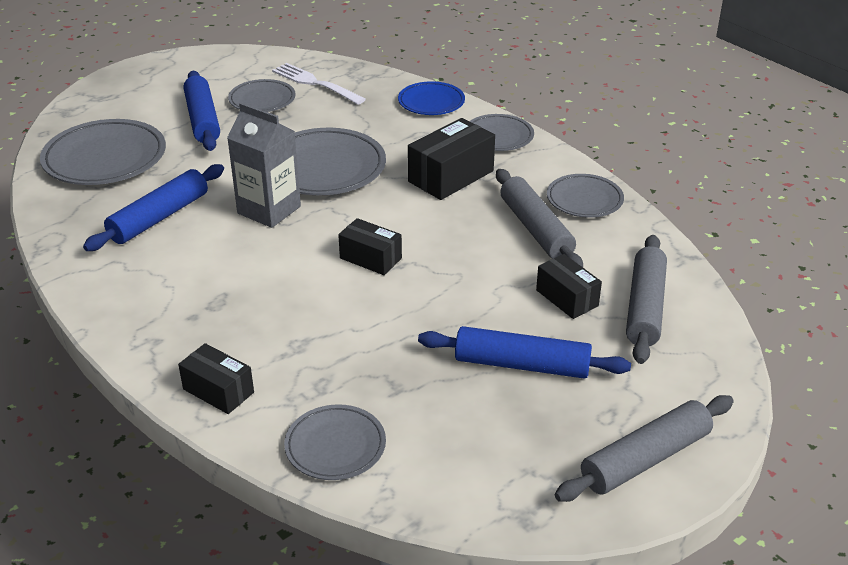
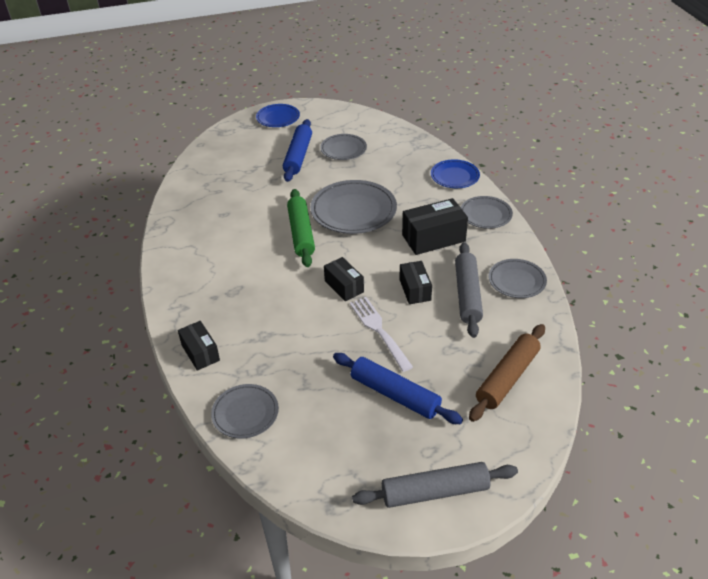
camera: 25 degrees right, 5 degrees up
grey plate [40,119,166,185] -> none
blue rolling pin [83,164,224,251] -> none
grey carton [227,103,301,228] -> green rolling pin [287,189,315,267]
white fork [272,63,366,105] -> white fork moved to [350,297,413,372]
black box [536,254,602,319] -> black box moved to [399,261,432,304]
grey rolling pin [626,235,667,364] -> brown rolling pin [469,324,545,422]
none -> blue plate [256,104,300,127]

